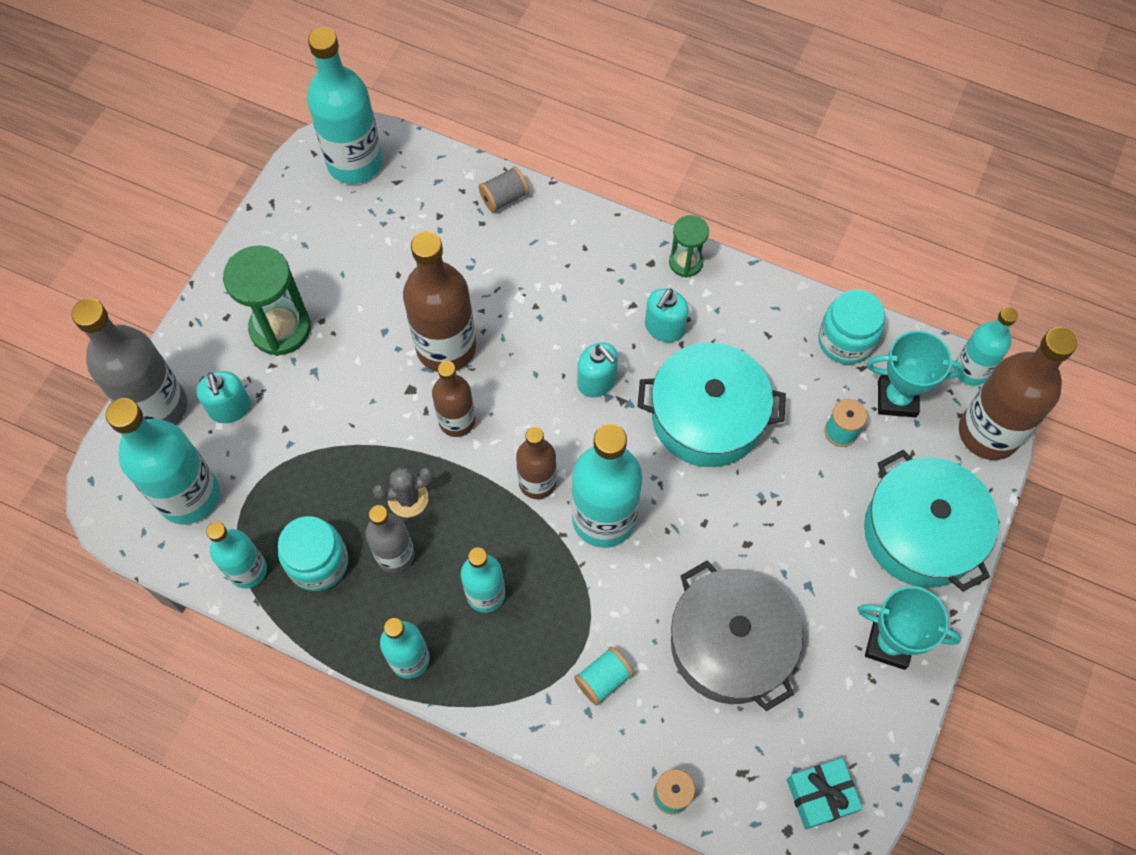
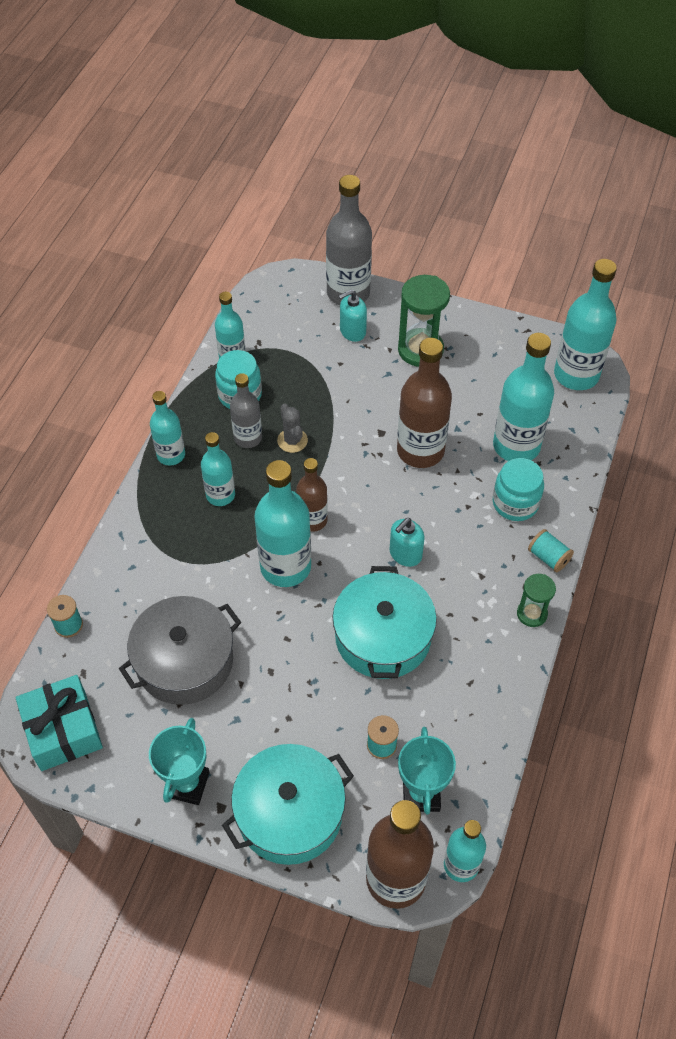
camera: 85 degrees right, 10 degrees down
turquoise bottle [106,398,220,525] -> turquoise bottle moved to [493,333,554,461]
brown bottle [432,361,475,437] -> none
grey spool [479,166,529,212] -> none
turquoise spool [574,647,634,706] -> turquoise spool moved to [528,529,574,573]
turquoise soap dispenser [645,288,689,343] -> none
turquoise gift [787,758,863,829] -> turquoise gift [16,675,103,771], size x1.55
turquoise jar [818,289,885,364] -> turquoise jar moved to [493,458,544,521]

